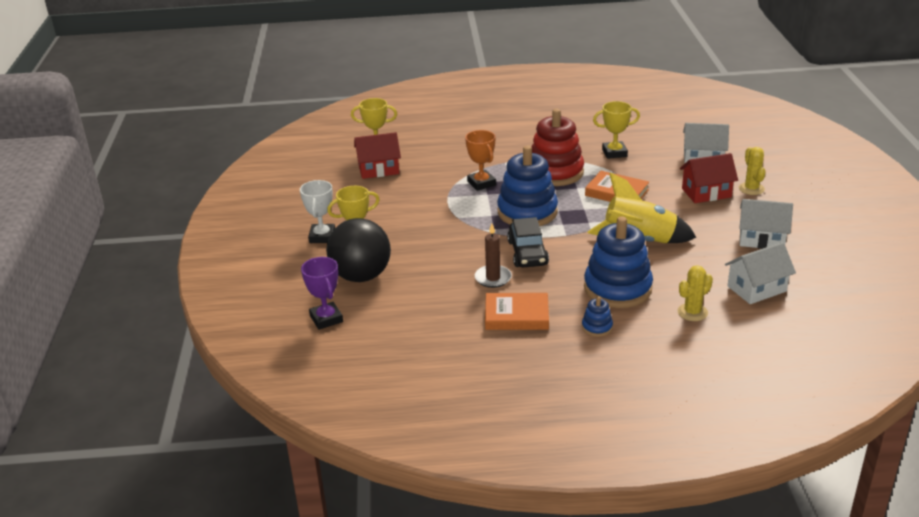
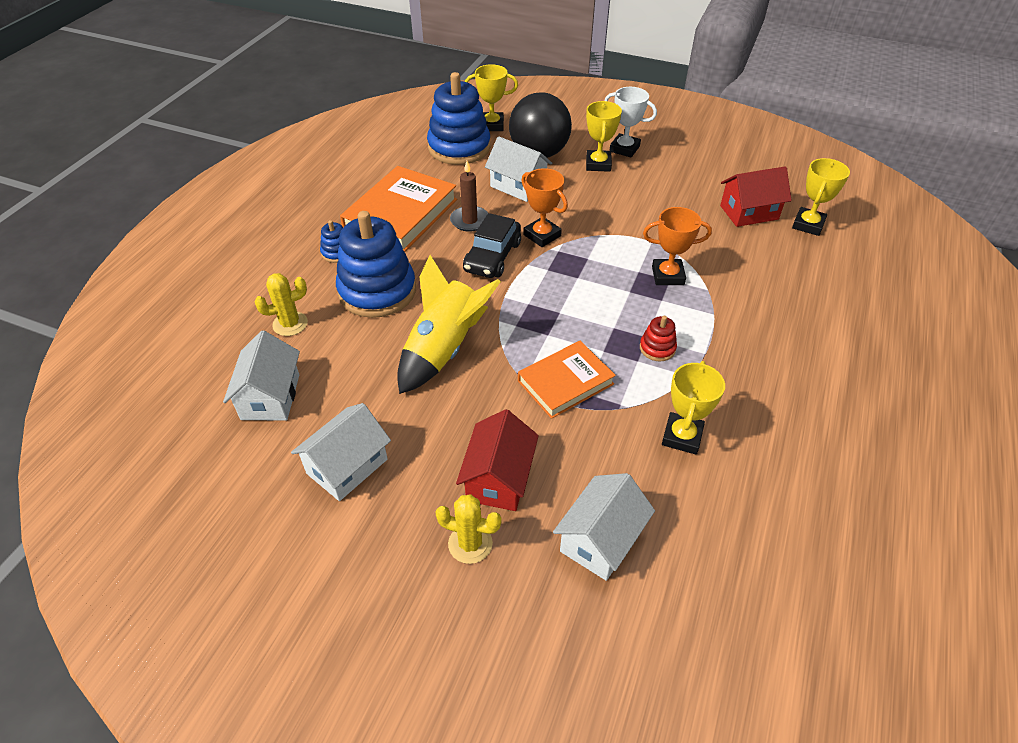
camera: 115 degrees right, 15 degrees up
purple trophy [301,257,343,330] -> yellow trophy [465,64,518,131]
red house [354,132,401,179] -> red house turned 60 degrees clockwise [720,166,792,227]
orange book [485,293,549,330] -> orange book [340,166,457,252], size x1.56
blue stacking toy [497,146,558,226] -> blue stacking toy moved to [427,72,491,165]
black car [507,217,549,267] -> black car turned 90 degrees counterclockwise [463,213,521,278]
red stacking toy [532,109,584,186] -> red stacking toy [640,316,677,361], size x0.43
yellow cactus [677,265,713,321] -> yellow cactus turned 75 degrees clockwise [255,273,308,336]
none -> white house [485,136,552,202]
none -> orange trophy [521,168,568,247]

